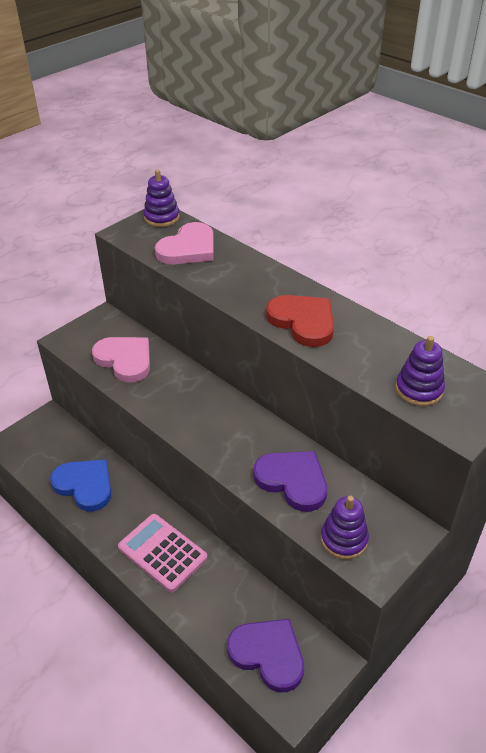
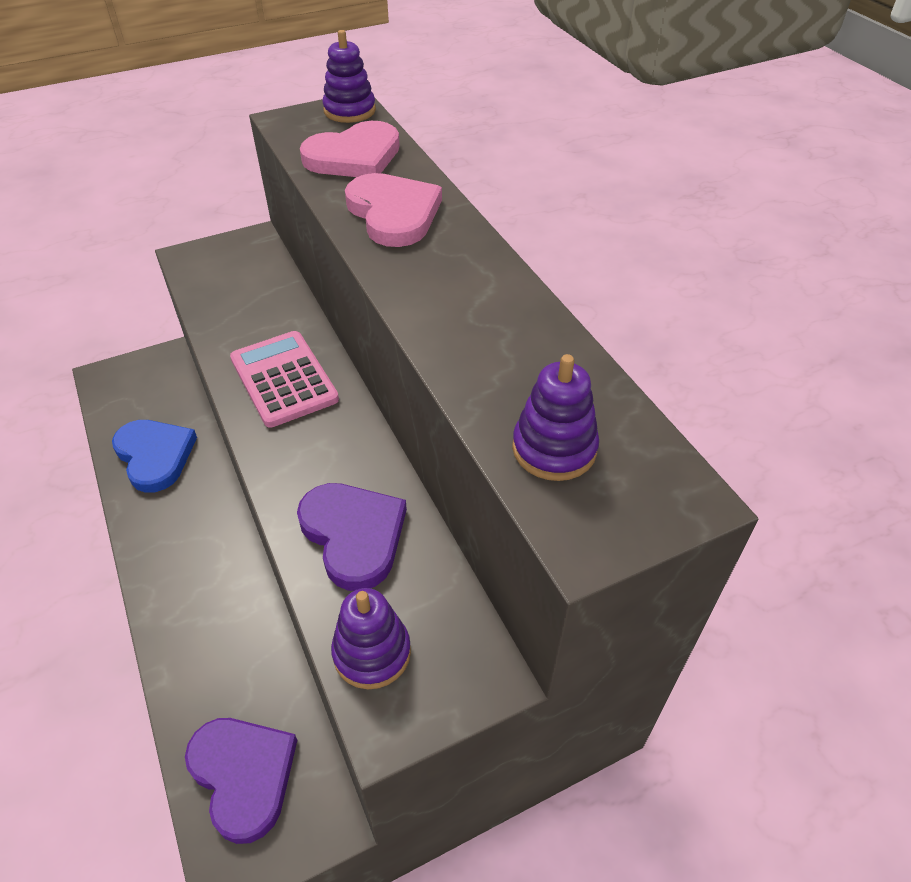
camera: 20 degrees right, 5 degrees up
pink heart [92,337,150,382] -> pink heart moved to [345,173,442,247]
pink calculator [118,514,207,592] -> pink calculator moved to [230,331,339,428]
red heart [266,295,334,347] -> none

